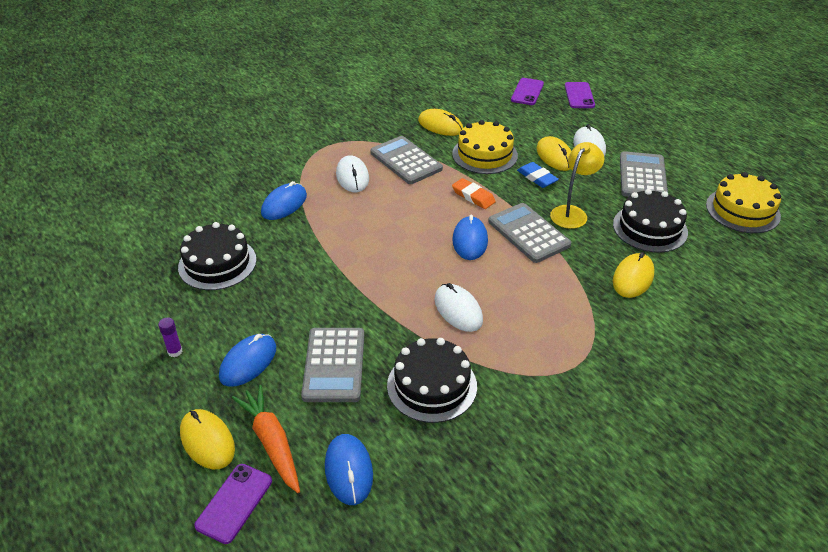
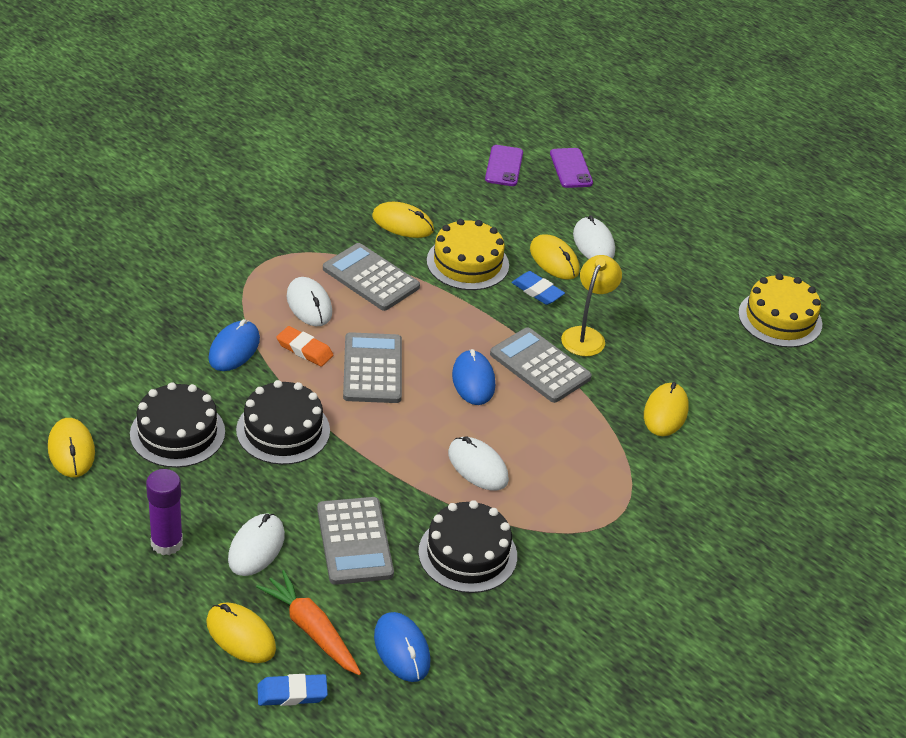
camera: 15 degrees left, 0 degrees up
purple glue stick [158,318,182,357] -> purple glue stick [146,469,183,555], size x1.88
purple phone [195,464,272,544] -> blue eraser [257,674,328,706]
blue mouse [219,334,276,387] -> white mouse [228,514,285,576]
orange eraser [452,178,496,209] -> orange eraser moved to [276,326,334,367]
black cake [613,189,688,253] -> black cake moved to [236,380,330,465]
grey calculator [620,151,668,197] -> grey calculator moved to [343,332,402,403]
none -> yellow mouse [48,418,95,477]

